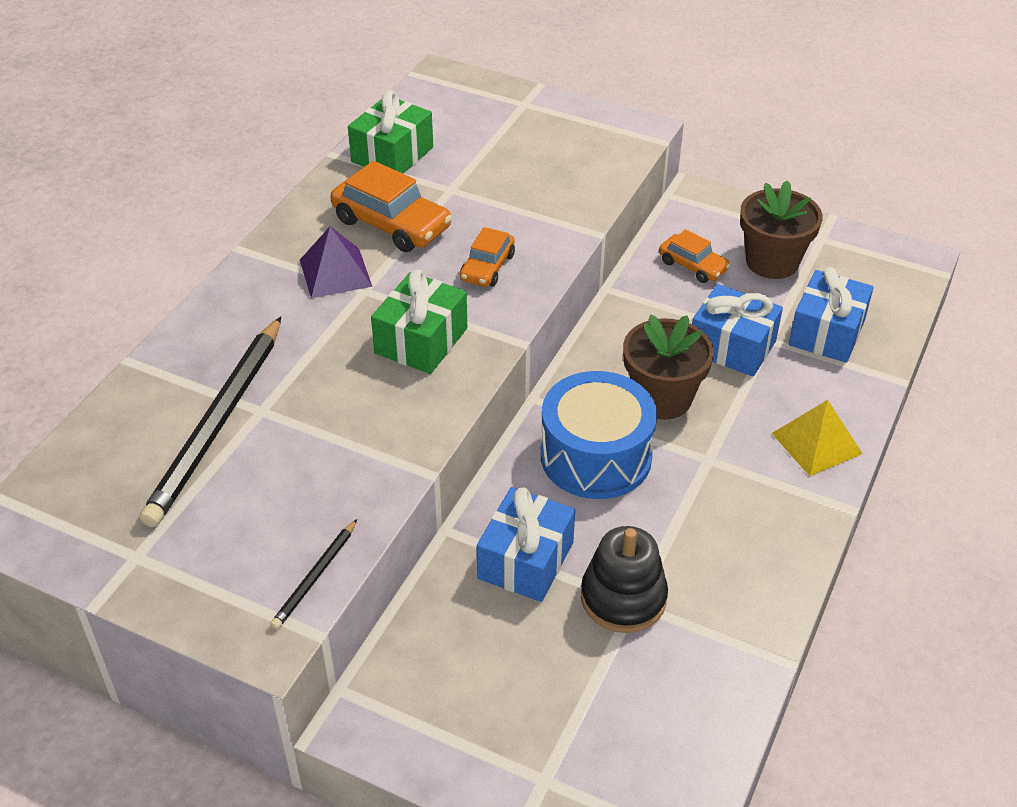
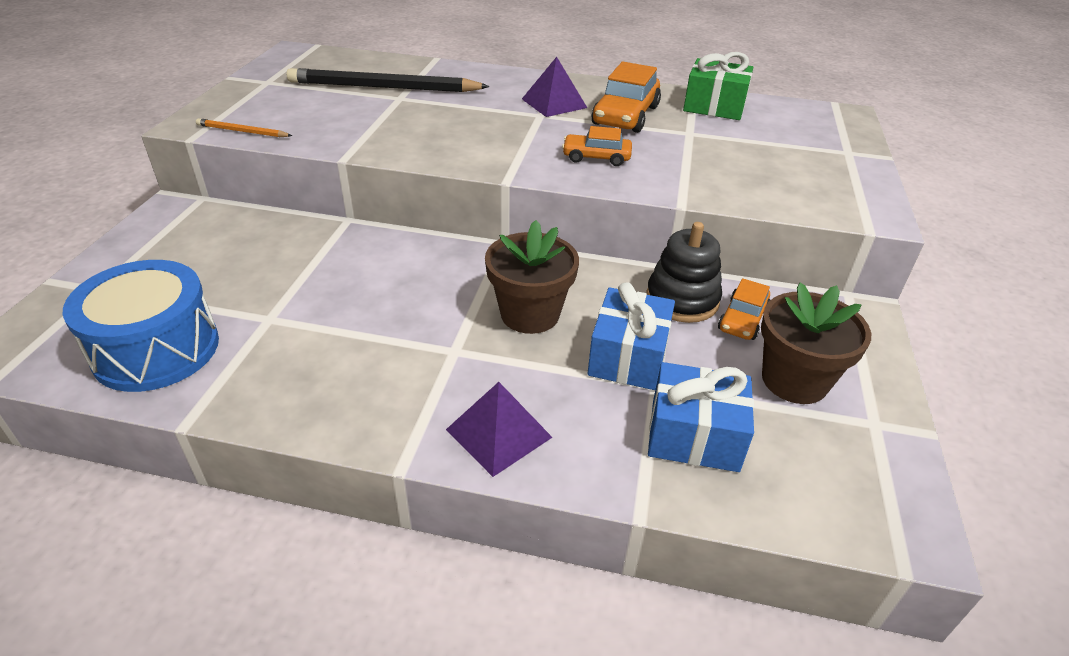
camera: 75 degrees right, 5 degrees down
black pencil [270,519,357,630] -> orange pencil [196,118,292,137]
green gift [371,269,467,374] -> none
blue gift [477,487,575,602] -> none
blue drum [541,371,657,499] -> blue drum moved to [62,260,219,392]
black stacking toy [581,526,668,633] -> black stacking toy moved to [646,222,722,323]
yellow pyramid [771,400,863,476] -> purple pyramid [446,382,553,477]

